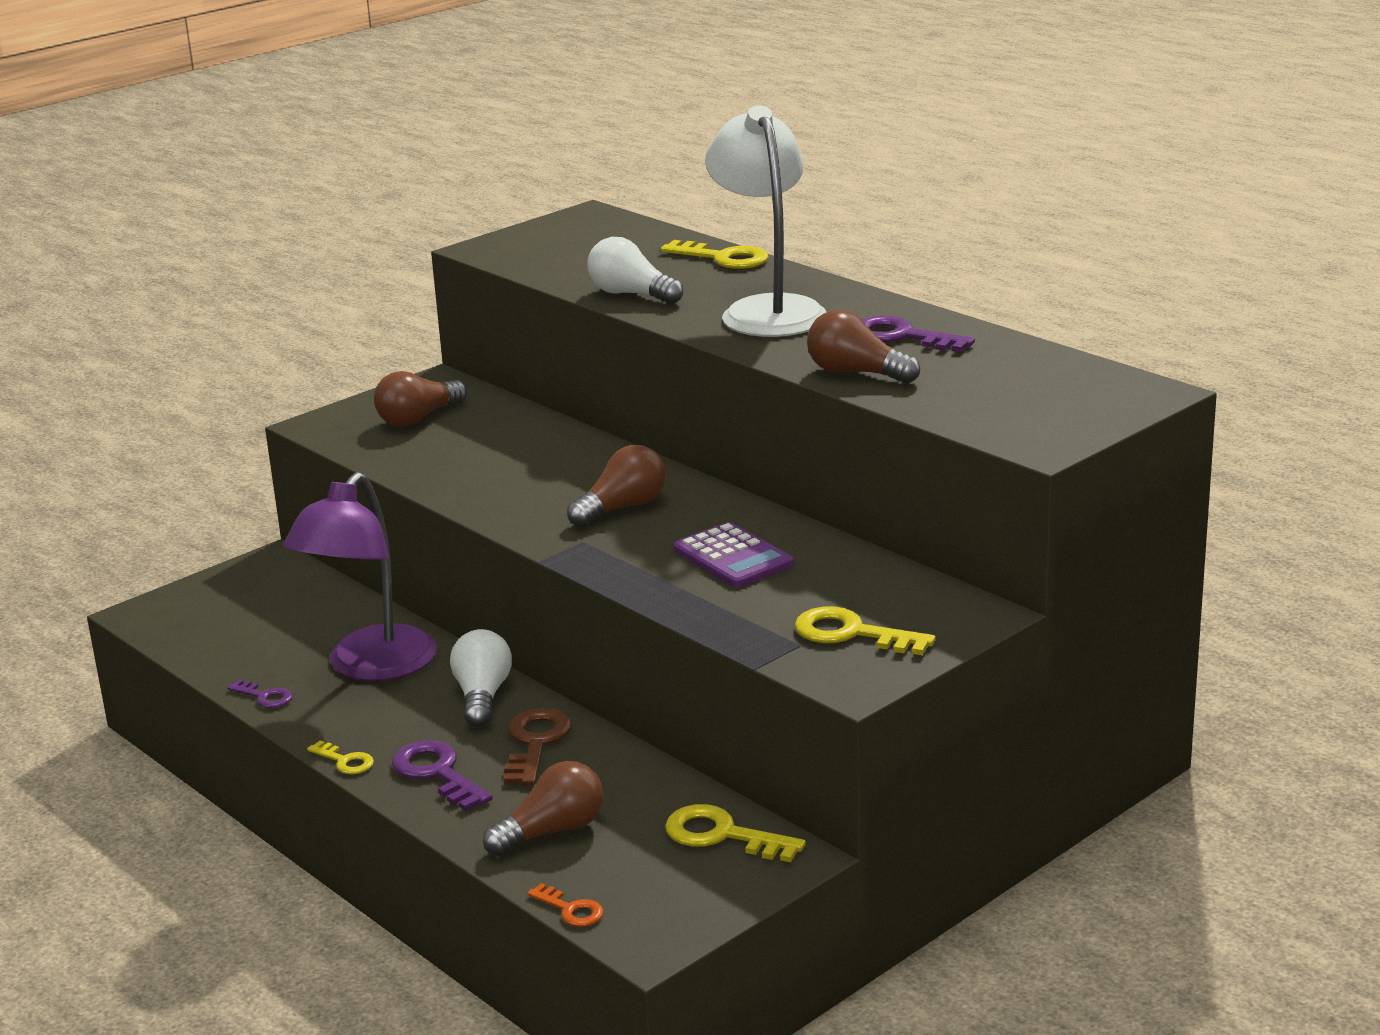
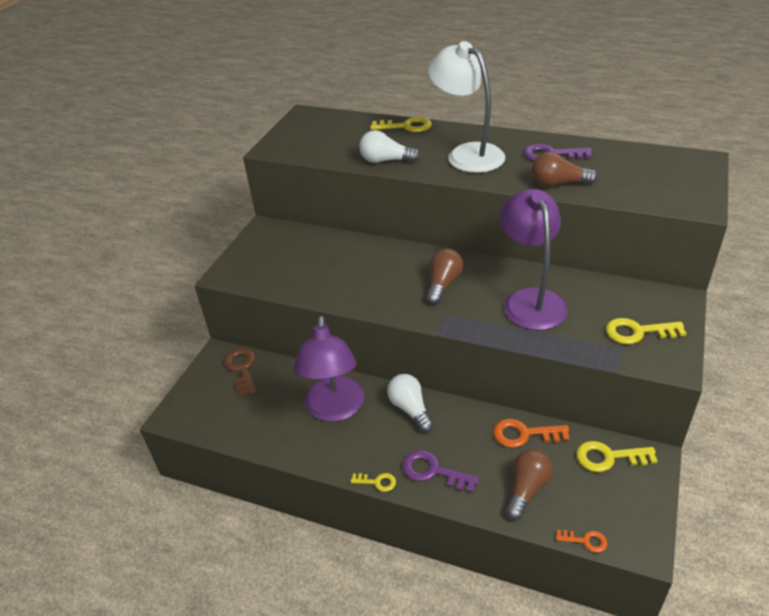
camera: 25 degrees left, 15 degrees up
purple key [227,679,293,708] -> none
brown light bulb [374,371,467,427] -> none
brown key [504,708,572,785] -> brown key moved to [224,348,256,397]
purple calculator [674,522,794,587] -> purple lamp [500,189,568,330]
none -> orange key [493,419,570,448]

